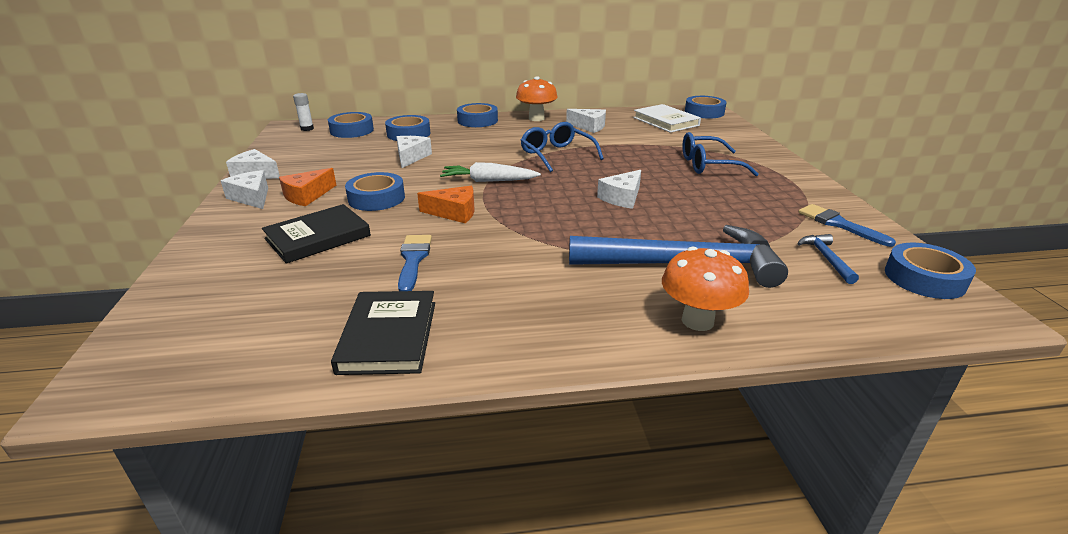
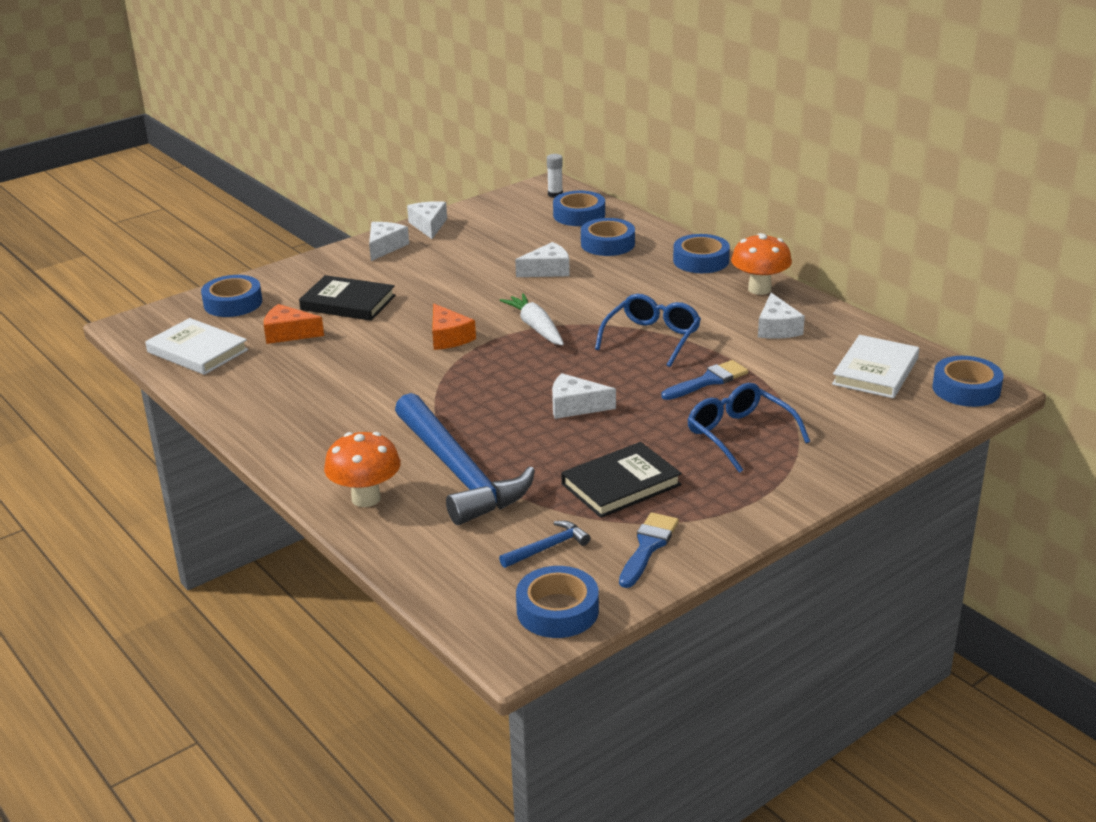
camera: 60 degrees right, 0 degrees up
orange cheese [279,168,337,206] -> orange cheese moved to [264,304,324,344]
black book [331,291,435,375] -> black book moved to [561,442,682,518]
blue tape [345,172,405,211] -> blue tape moved to [201,275,262,317]
blue brush [398,235,432,291] -> blue brush moved to [661,360,748,400]
none -> white book [145,318,248,375]

